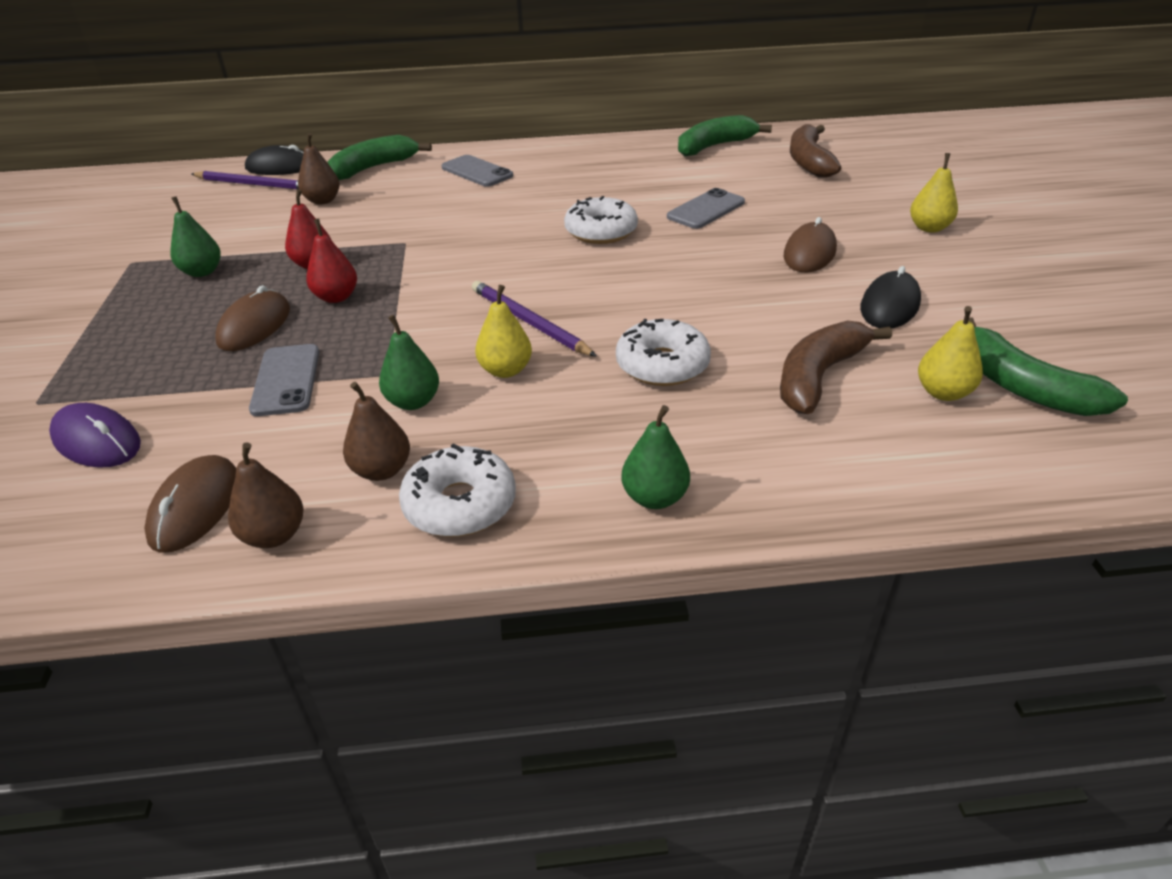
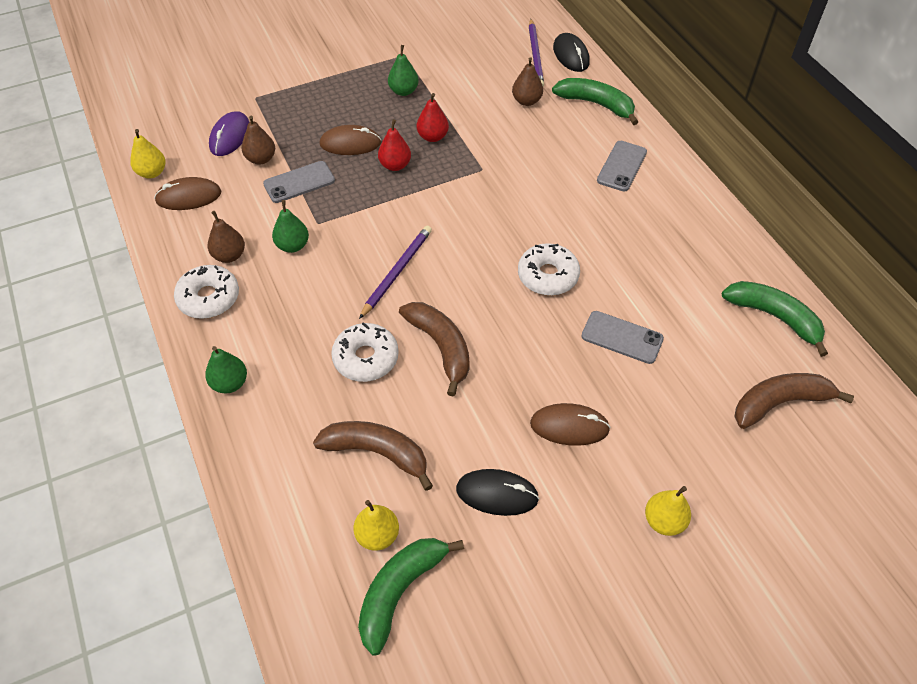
camera: 70 degrees right, 15 degrees up
brown pear [228,442,303,548] -> brown pear moved to [242,116,275,165]
yellow pear [475,285,532,378] -> yellow pear moved to [130,129,166,178]
none -> brown banana [399,302,470,396]

